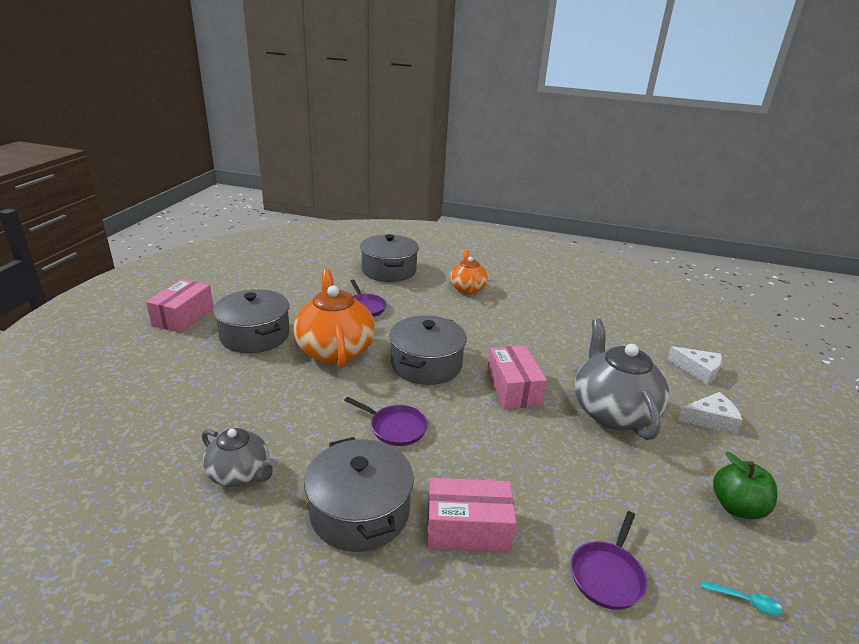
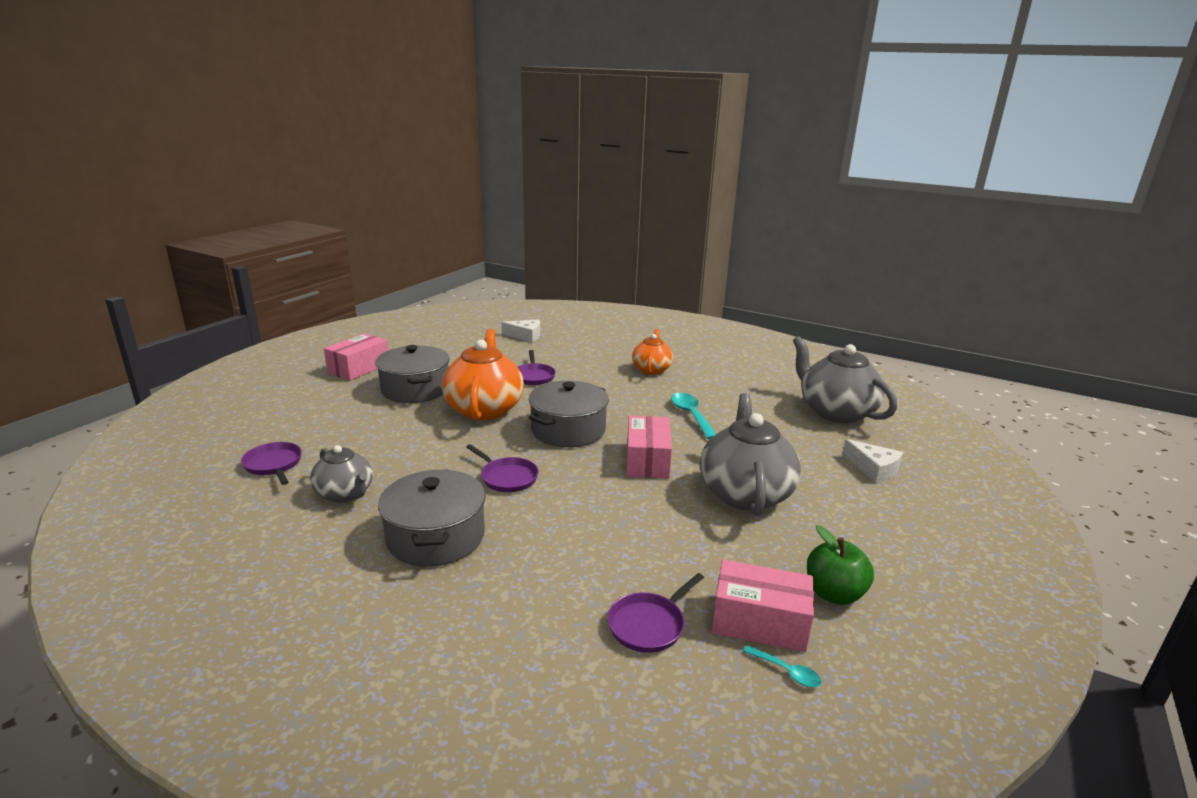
camera: 15 degrees right, 5 degrees down
grey pot [360,234,419,282] -> none
pink box [427,478,516,552] -> pink box moved to [712,559,814,652]
white cheese [678,392,742,434] -> white cheese moved to [501,319,540,342]
none -> purple pan [241,442,302,485]
none -> turquoise spoon [671,393,716,439]
none -> grey teapot [793,336,897,423]

